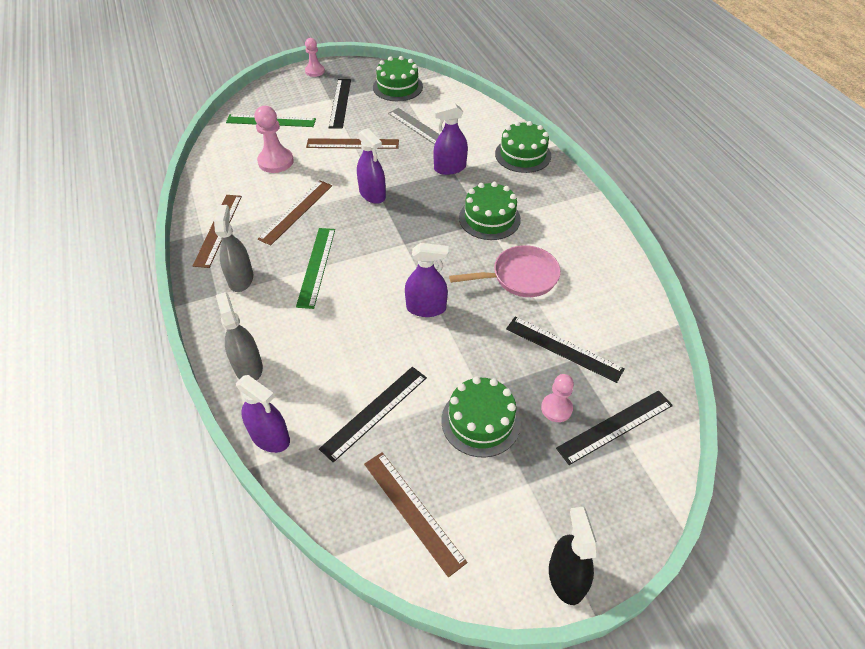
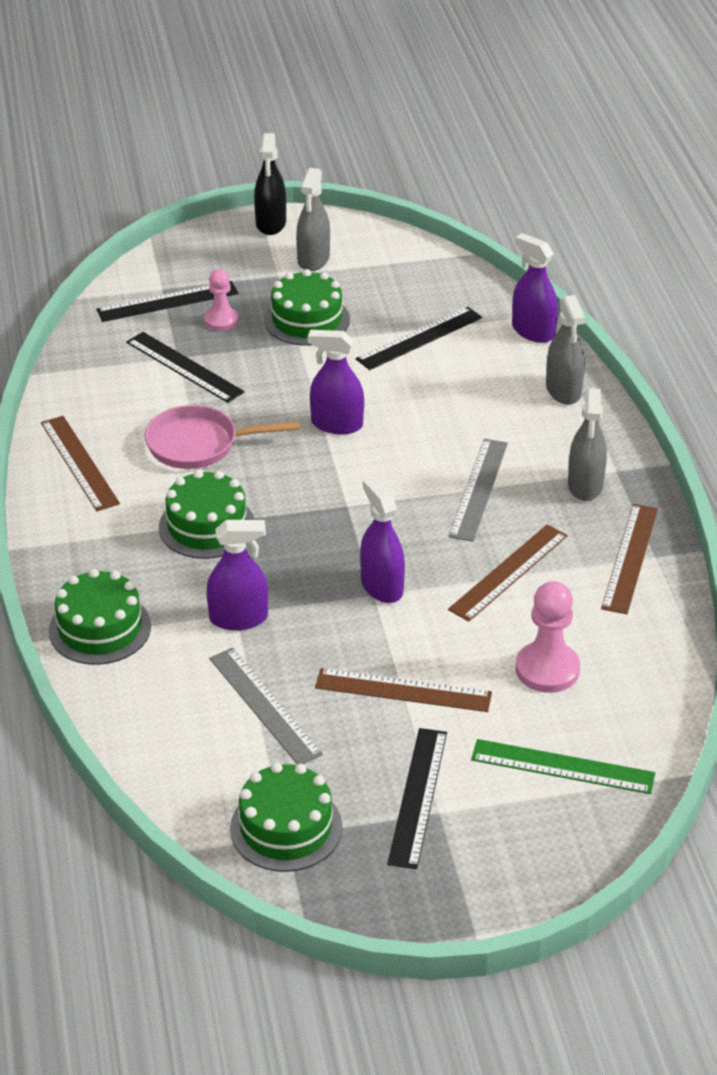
camera: 170 degrees left, 10 degrees down
green ruler [296,228,335,309] -> grey ruler [448,439,508,542]
pink pawn [305,38,325,77] -> none
brown ruler [364,452,467,577] -> brown ruler moved to [41,416,120,511]
none -> grey spray bottle [296,168,330,271]

